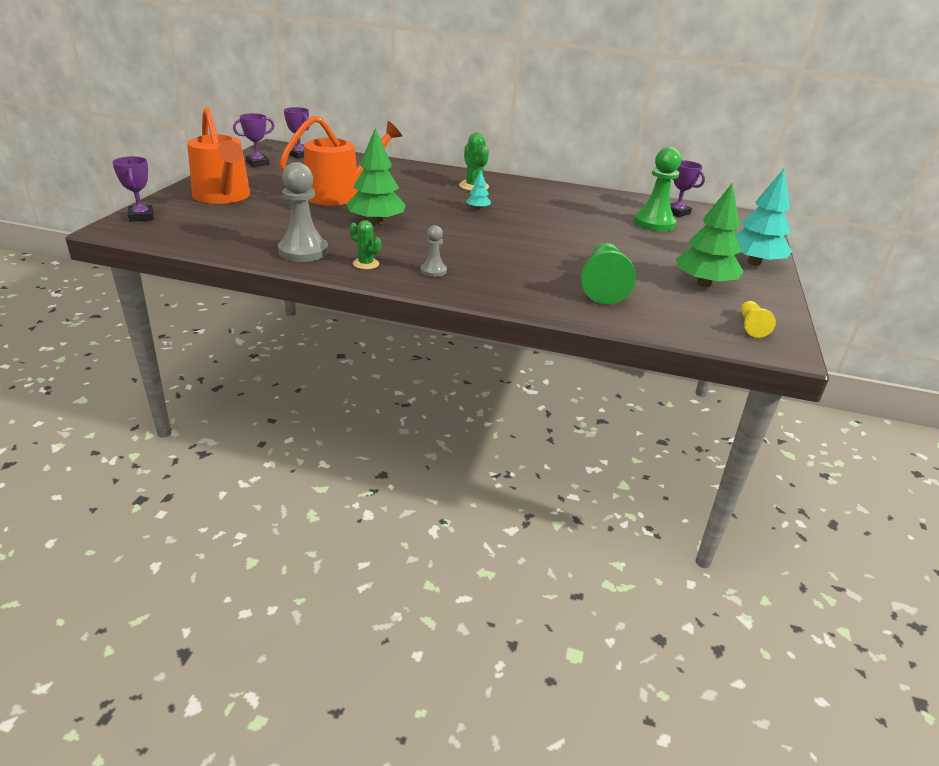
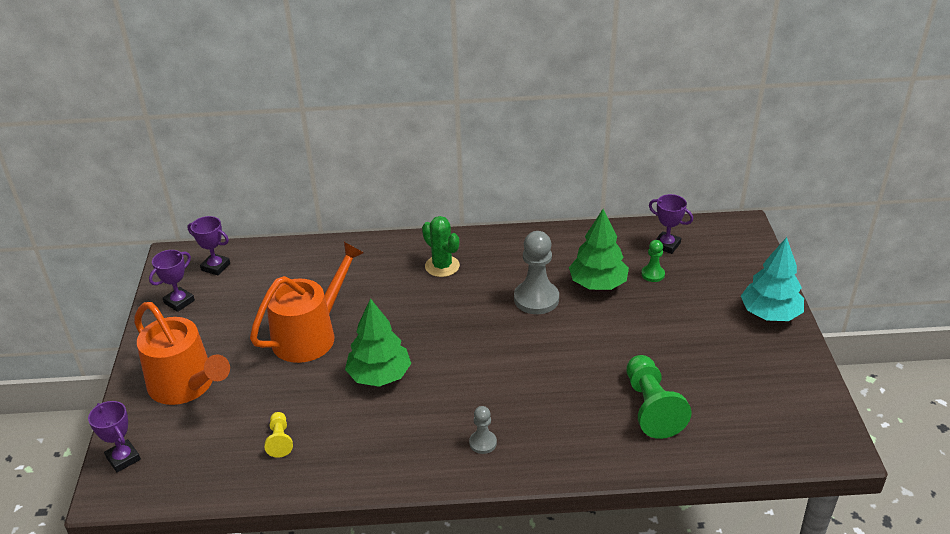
camera: 15 degrees left, 5 degrees up
grey pawn [278,162,328,262] -> grey pawn moved to [514,231,559,314]
green cactus [350,220,381,269] -> none
turquoise tree [466,170,491,210] -> none
green pawn [634,147,681,231] -> green pawn [641,240,665,282], size x0.52
green tree [676,183,744,287] -> green tree moved to [569,209,629,290]
yellow pawn [741,301,776,338] -> yellow pawn moved to [264,412,293,458]

